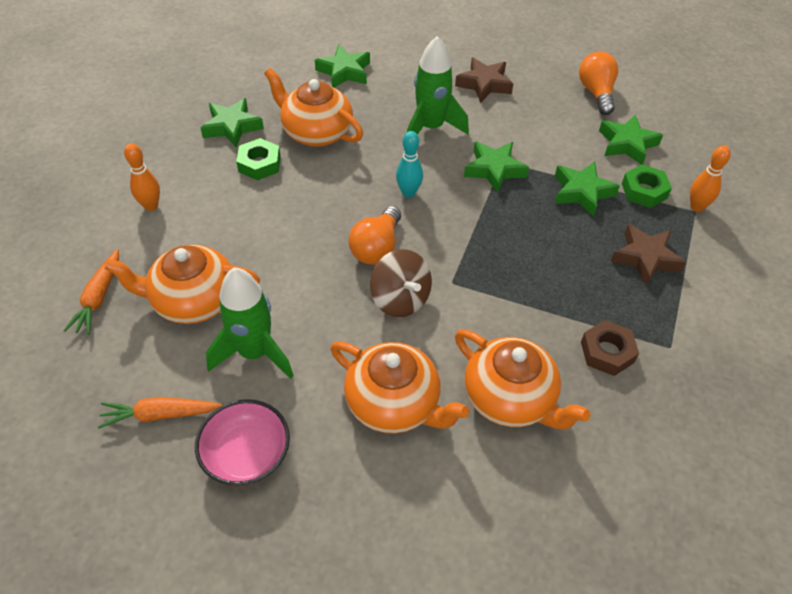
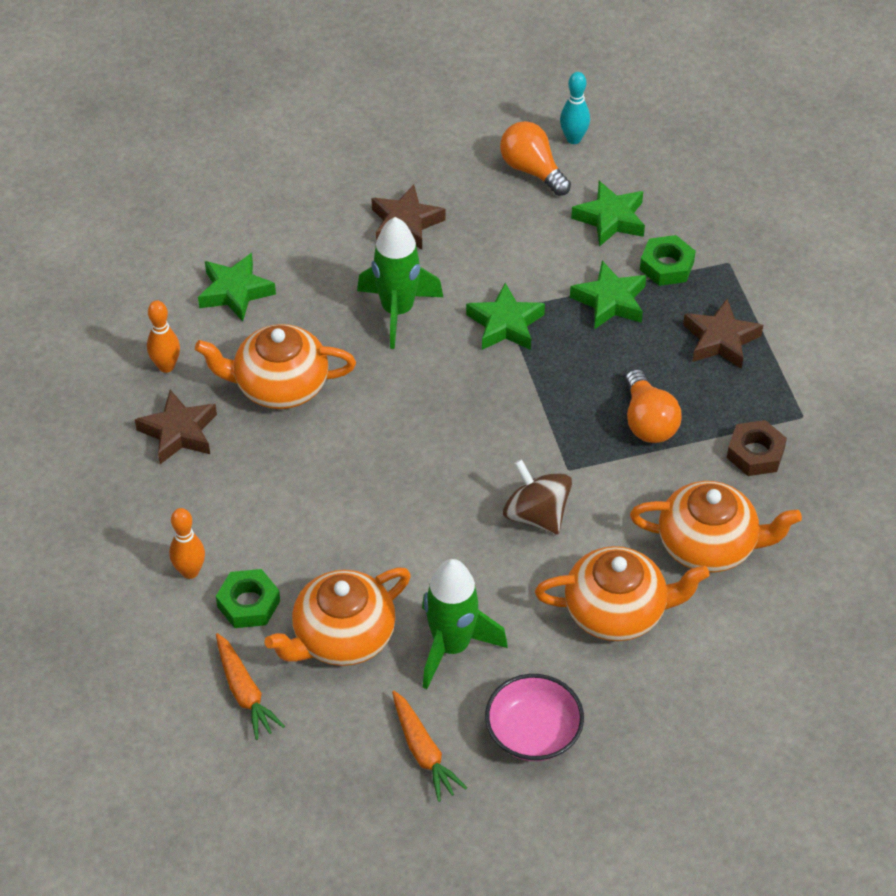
camera: 35 degrees left, 0 degrees up
orange carrot [98,397,222,429] -> orange carrot turned 75 degrees counterclockwise [392,691,467,802]
green star [201,98,264,147] -> brown star [135,390,217,464]
green nut [236,138,281,180] -> green nut moved to [216,569,280,628]
orange light bulb [348,206,401,264] -> orange light bulb moved to [625,369,682,443]
brown spinning top [370,249,432,317] -> brown spinning top turned 150 degrees counterclockwise [503,459,572,535]
turquoise bowling pin [396,131,423,198] -> turquoise bowling pin moved to [560,72,590,144]
orange bowling pin [690,145,731,212] -> orange bowling pin moved to [147,301,180,373]

